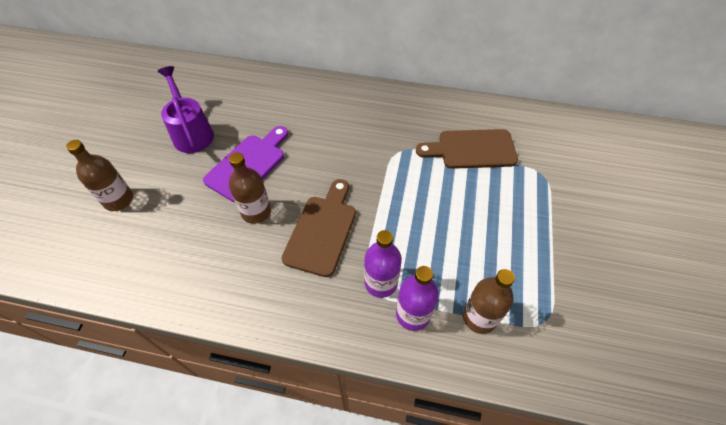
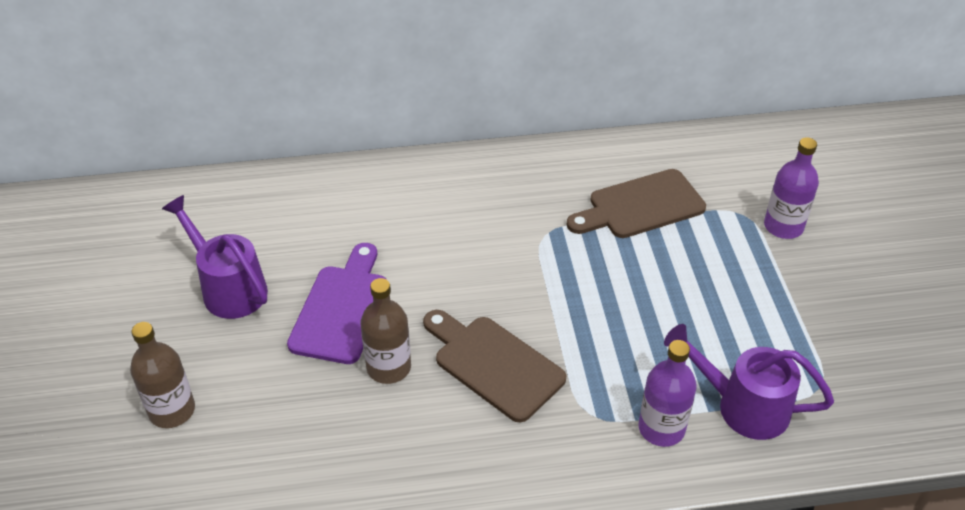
camera: 20 degrees left, 10 degrees down
brown cutting board [282,179,356,277] -> brown cutting board turned 45 degrees counterclockwise [423,310,566,422]
purple bottle [364,230,402,298] -> purple bottle moved to [764,137,819,239]
brown bottle [463,269,515,334] -> purple watering can [664,324,834,440]

